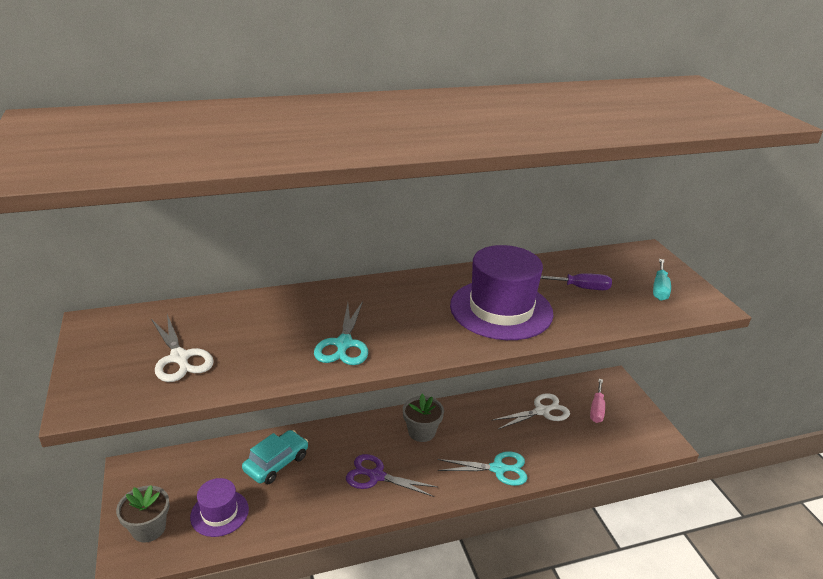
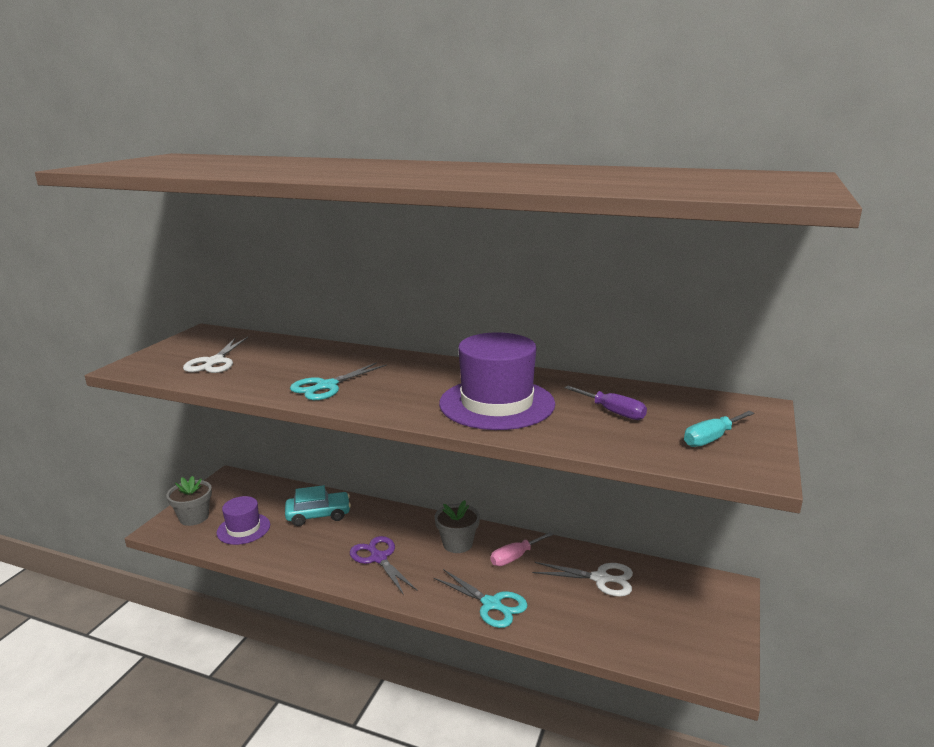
camera: 40 degrees right, 10 degrees down
pink screwdriver [590,379,605,423] -> pink screwdriver moved to [490,532,553,566]

